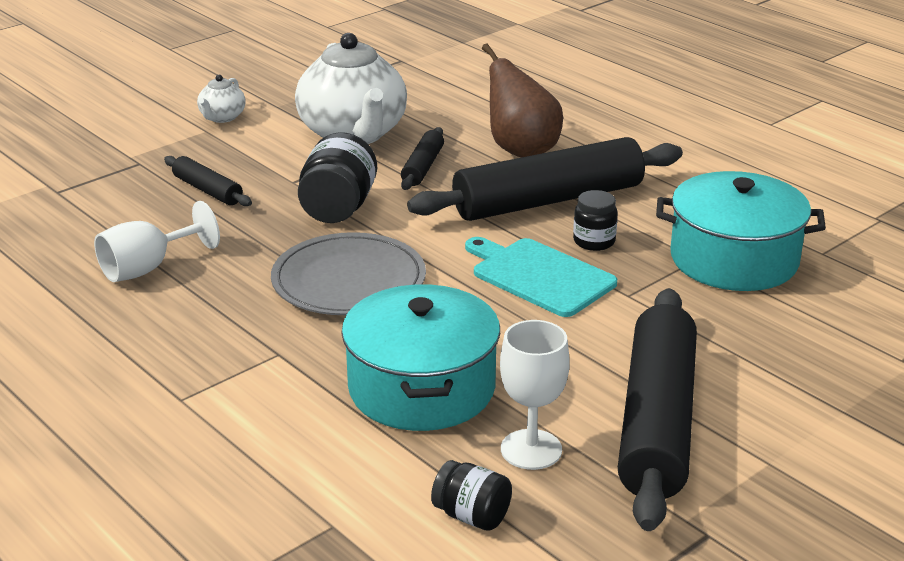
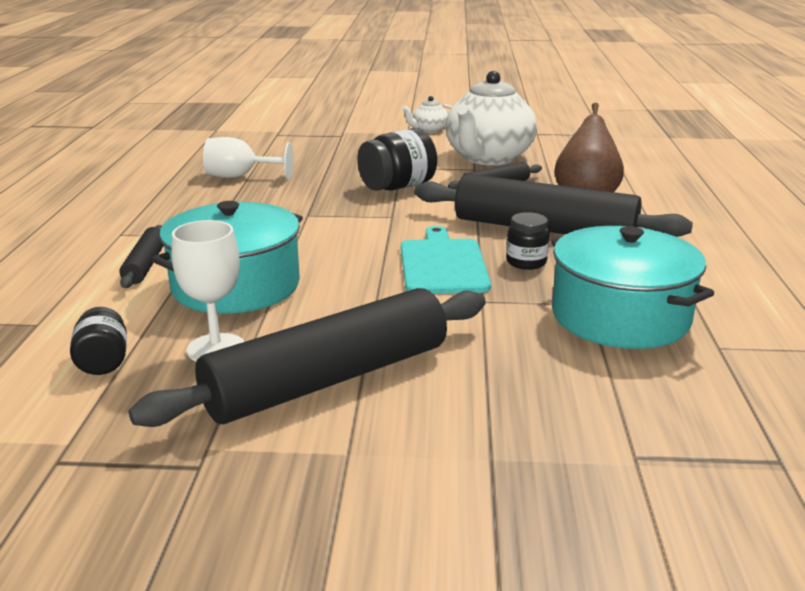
camera: 45 degrees right, 5 degrees down
black rolling pin [164,156,252,206] -> black rolling pin moved to [119,225,164,288]
grey plate [271,232,426,315] -> none

